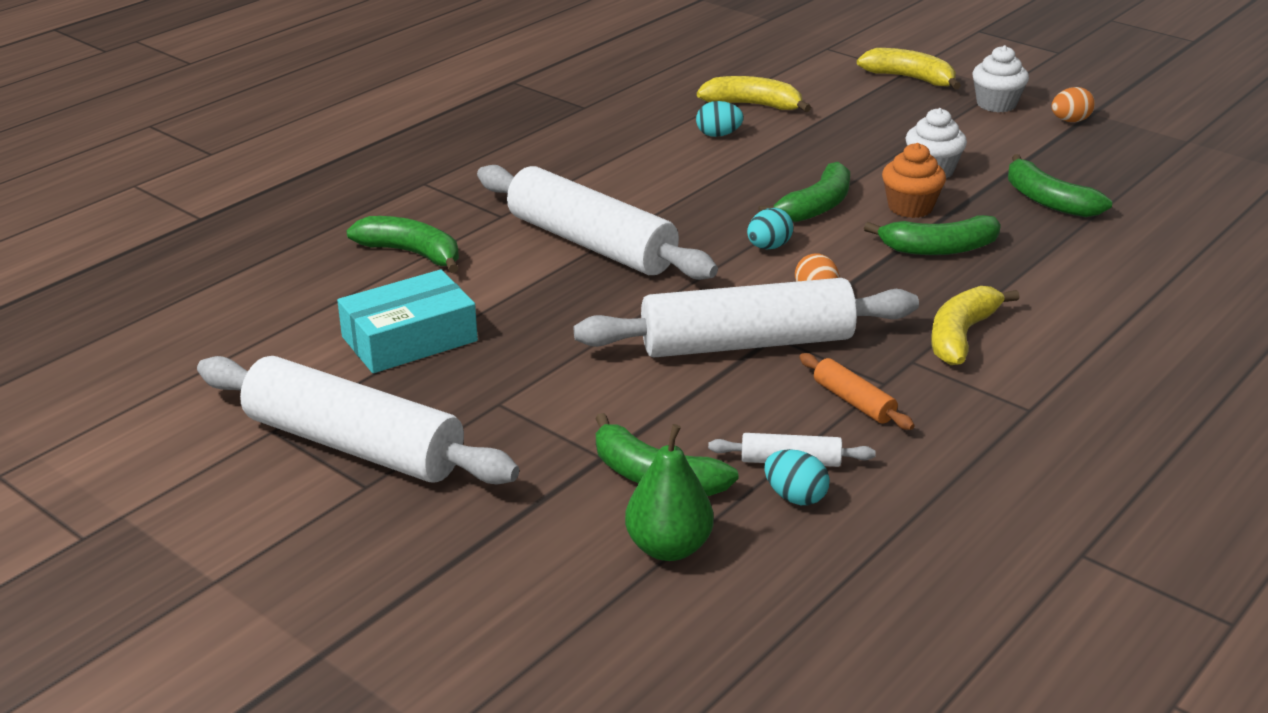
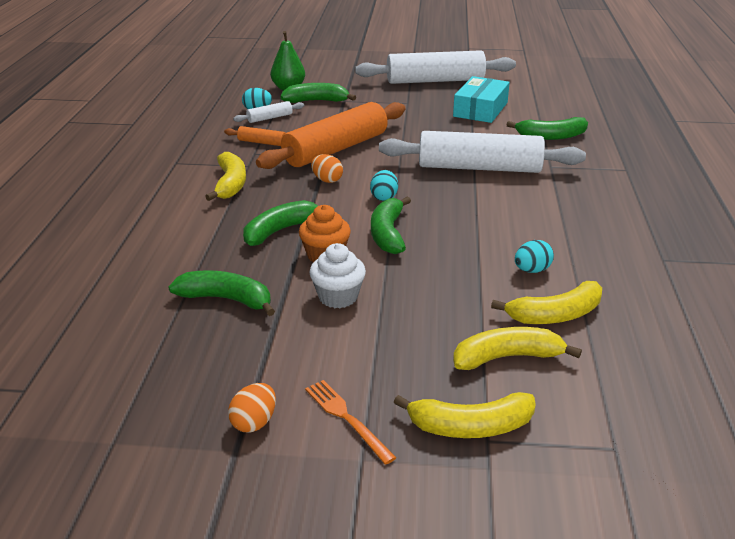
camera: 145 degrees right, 0 degrees up
white rolling pin [574,278,919,358] -> orange rolling pin [256,102,405,169]
white cupcake [972,45,1029,112] -> orange fork [305,380,396,465]
none -> yellow banana [453,327,582,370]

